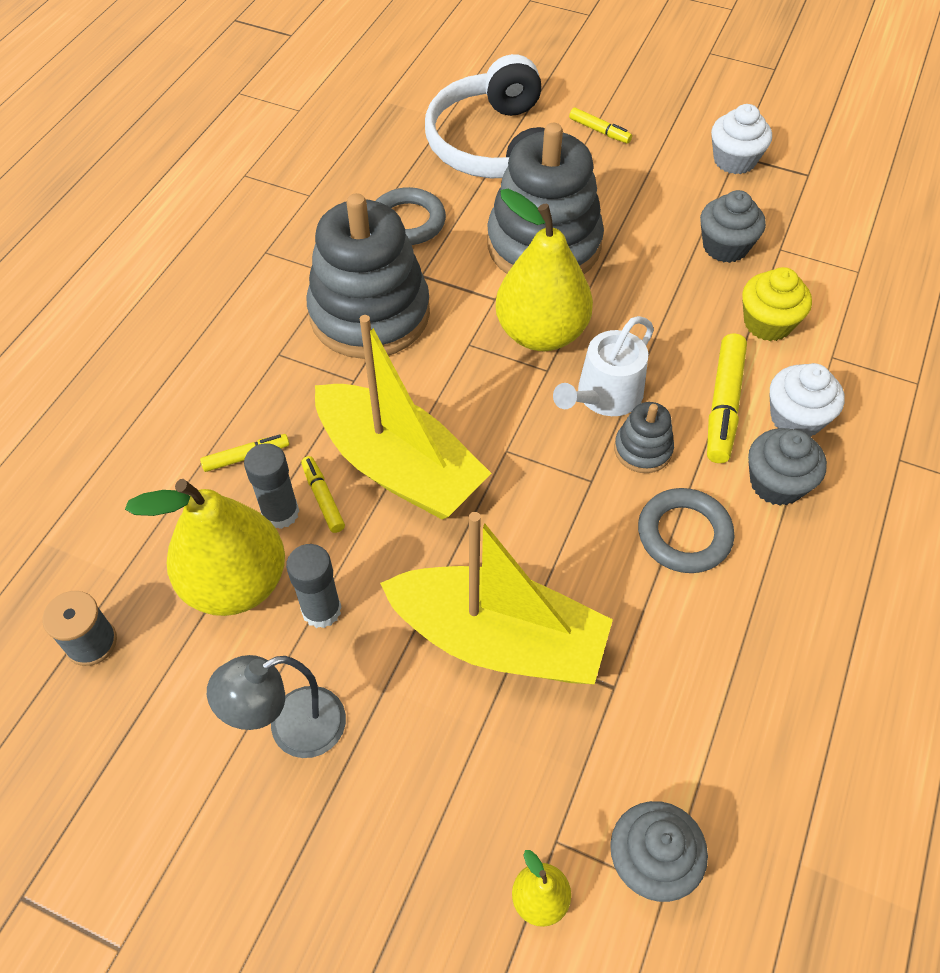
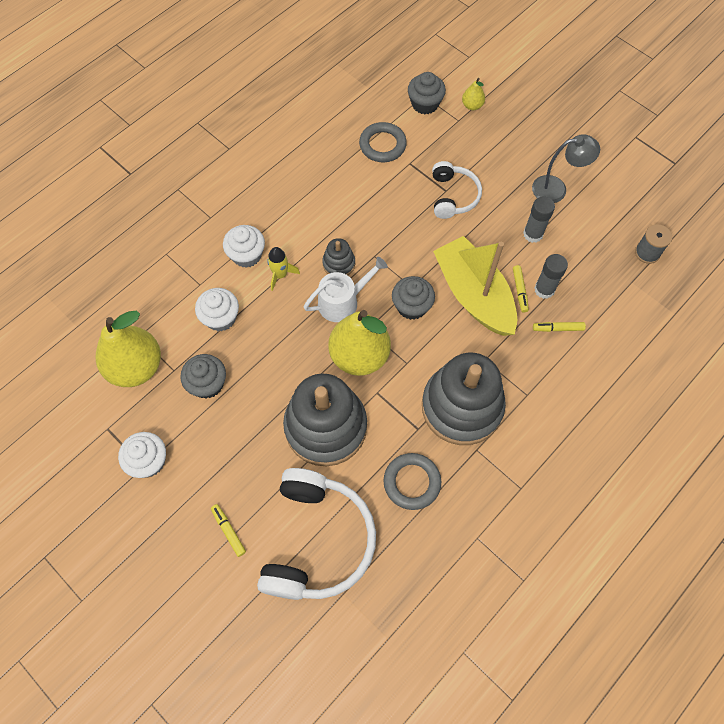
camera: 160 degrees left, 10 degrees up
yellow pear [125,479,285,616] -> yellow pear moved to [96,311,161,387]
yellow boat [380,512,613,684] -> white headphones [432,161,482,219]
grey ring [638,488,734,573] -> grey ring moved to [359,122,407,162]
yellow marker [707,333,747,463] -> yellow rocket [267,247,300,291]
yellow cupcake [742,267,812,341] -> white cupcake [195,288,239,331]
grey cupcake [748,428,827,506] -> grey cupcake moved to [392,276,435,320]

